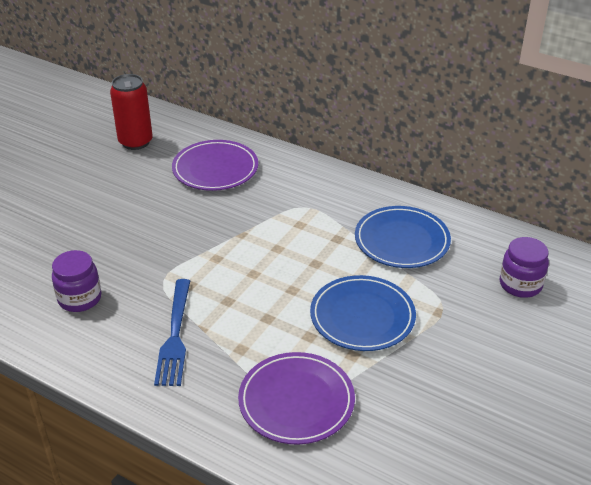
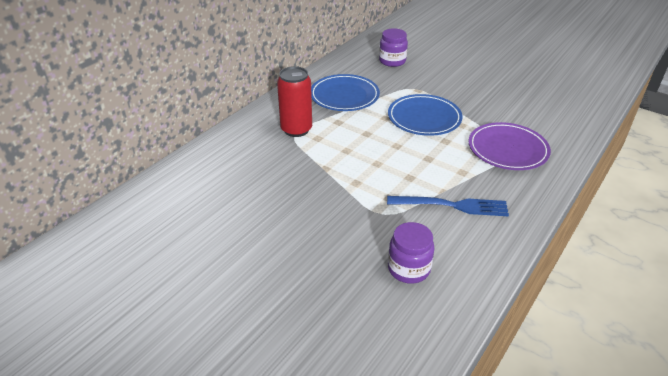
camera: 85 degrees left, 0 degrees up
red can [110,74,153,150] -> red can moved to [277,66,312,137]
purple plate [172,140,258,191] -> none

